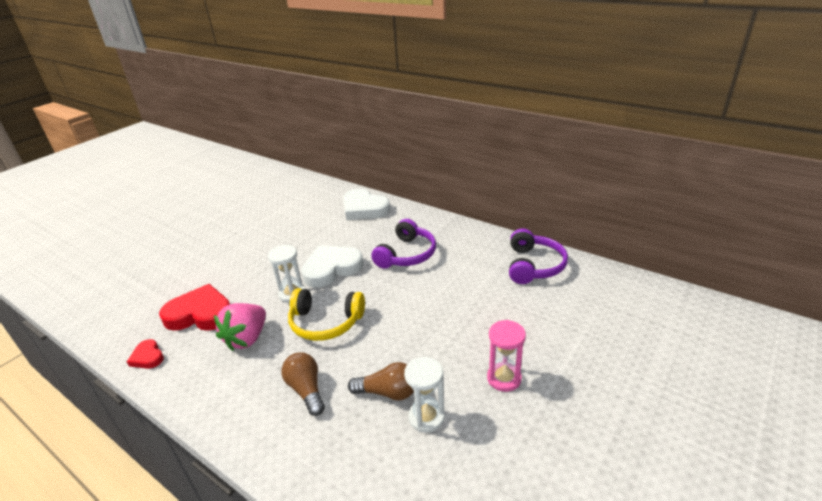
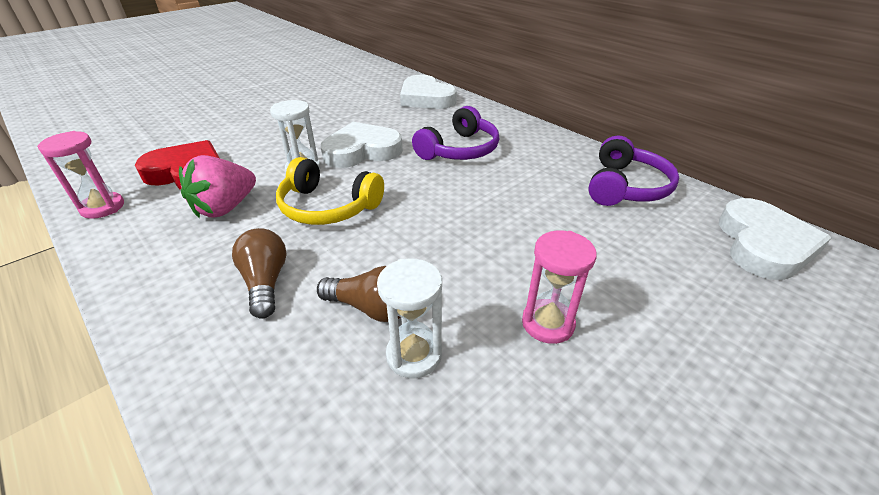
camera: 10 degrees right, 5 degrees up
red heart [127,339,164,369] -> pink hourglass [37,131,124,219]
none -> white heart [719,198,831,280]

